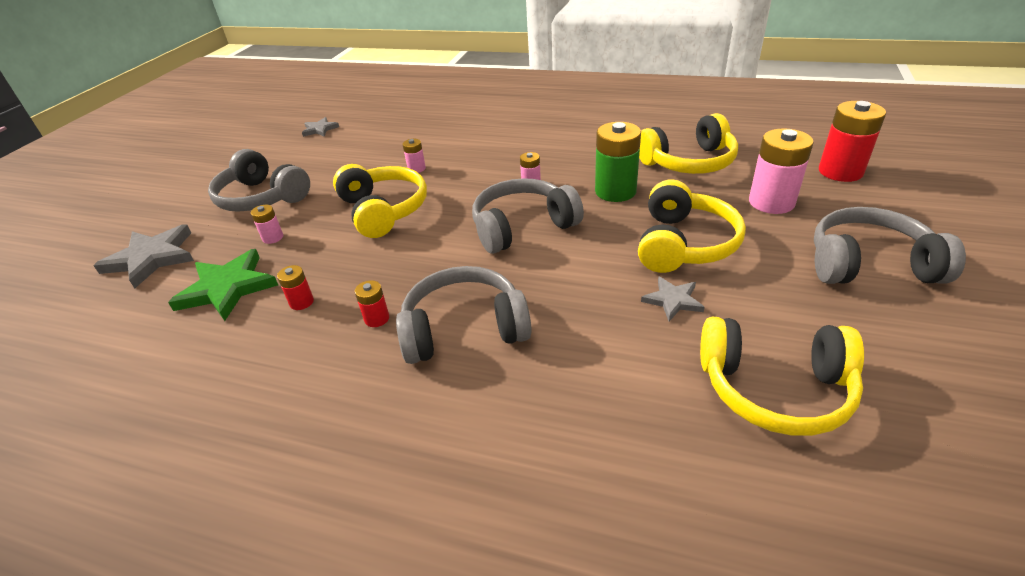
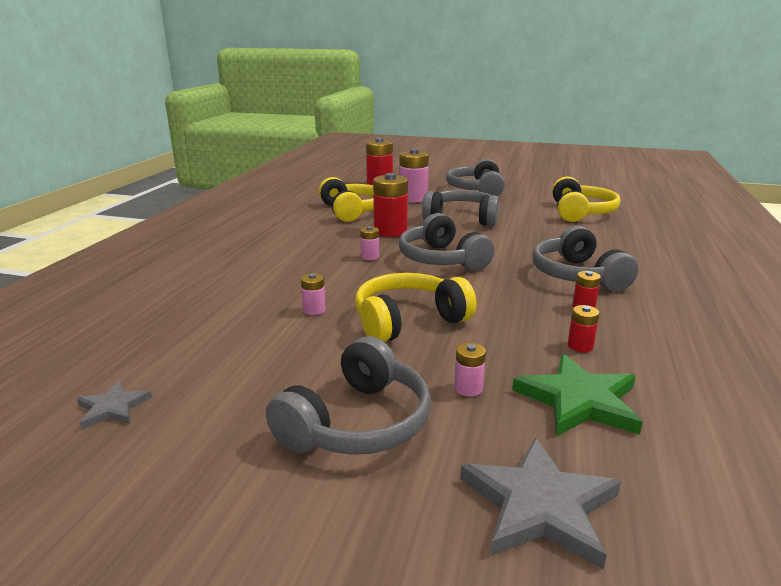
camera: 95 degrees left, 15 degrees down
green battery [595,122,641,202] -> red battery [373,173,408,237]
yellow headphones [638,179,746,273] -> grey headphones [422,190,499,226]
grey star [641,277,705,321] -> none

